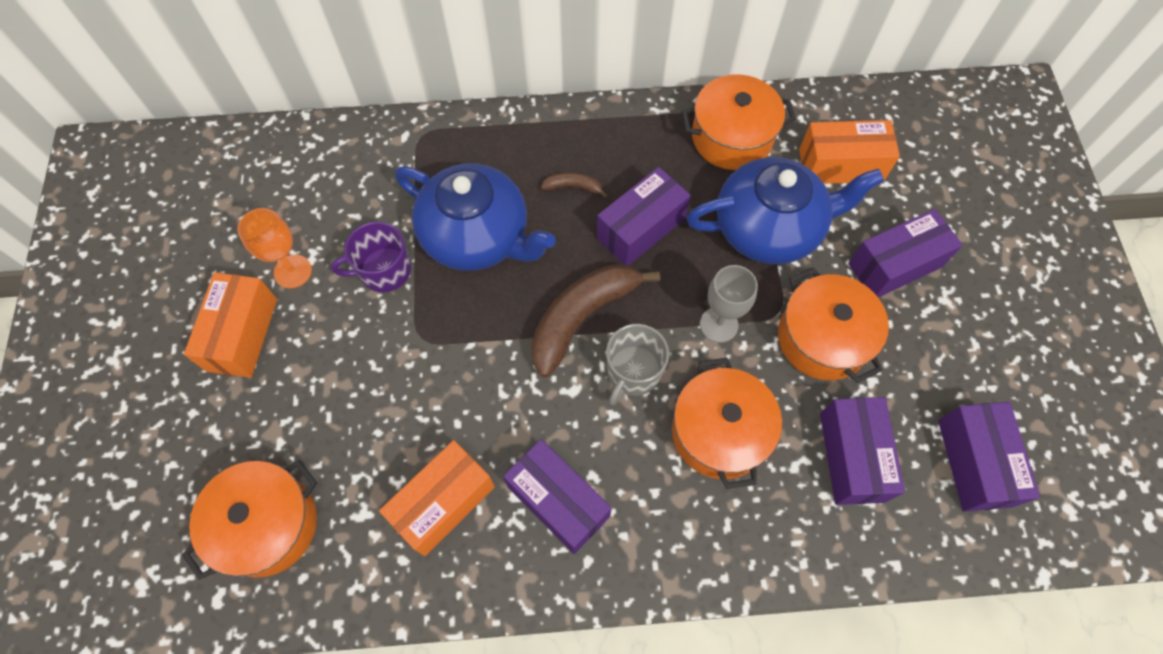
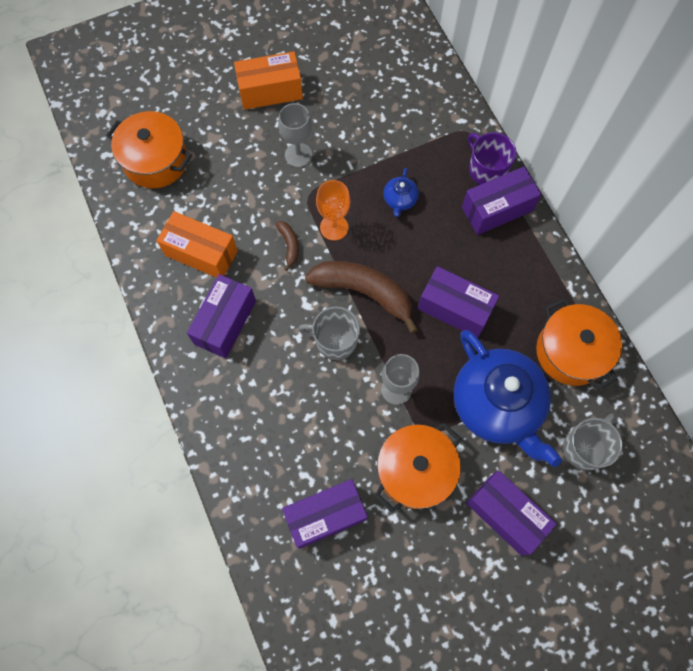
camera: 70 degrees right, 5 degrees up
orange goblet [238,208,312,288] -> orange goblet moved to [316,180,351,241]
purple mug [331,221,411,292] -> purple mug moved to [468,132,517,185]
blue teapot [395,163,556,271] -> blue teapot [383,168,419,217], size x0.41
brown banana [541,172,608,198] -> brown banana moved to [276,221,299,271]
orange pot [672,358,782,489] -> none
orange box [799,120,900,184] -> grey mug [563,414,622,471]
purple box [938,402,1040,512] -> purple box moved to [462,167,542,235]
none -> grey goblet [278,103,312,167]

